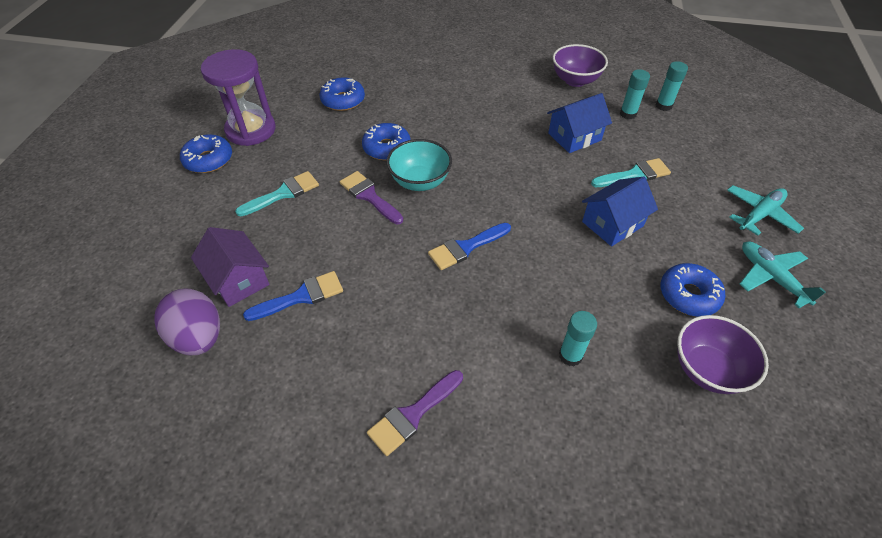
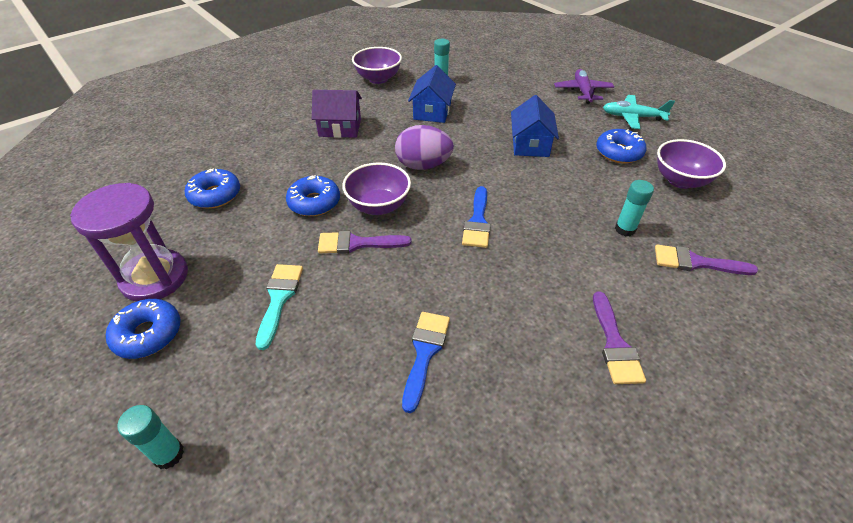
camera: 50 degrees left, 5 degrees down
purple egg [154,288,220,355] -> purple egg moved to [395,125,454,170]
purple house [191,227,270,307] -> purple house moved to [312,90,362,138]
turquoise bowl [387,139,452,191] -> purple bowl [342,163,411,215]
turquoise brush [591,158,671,187] -> none
turquoise glue stick [656,61,688,111] -> turquoise glue stick moved to [117,405,184,469]
turquoise plane [727,185,804,236] -> purple plane [554,69,614,104]
none -> purple brush [655,245,758,275]

